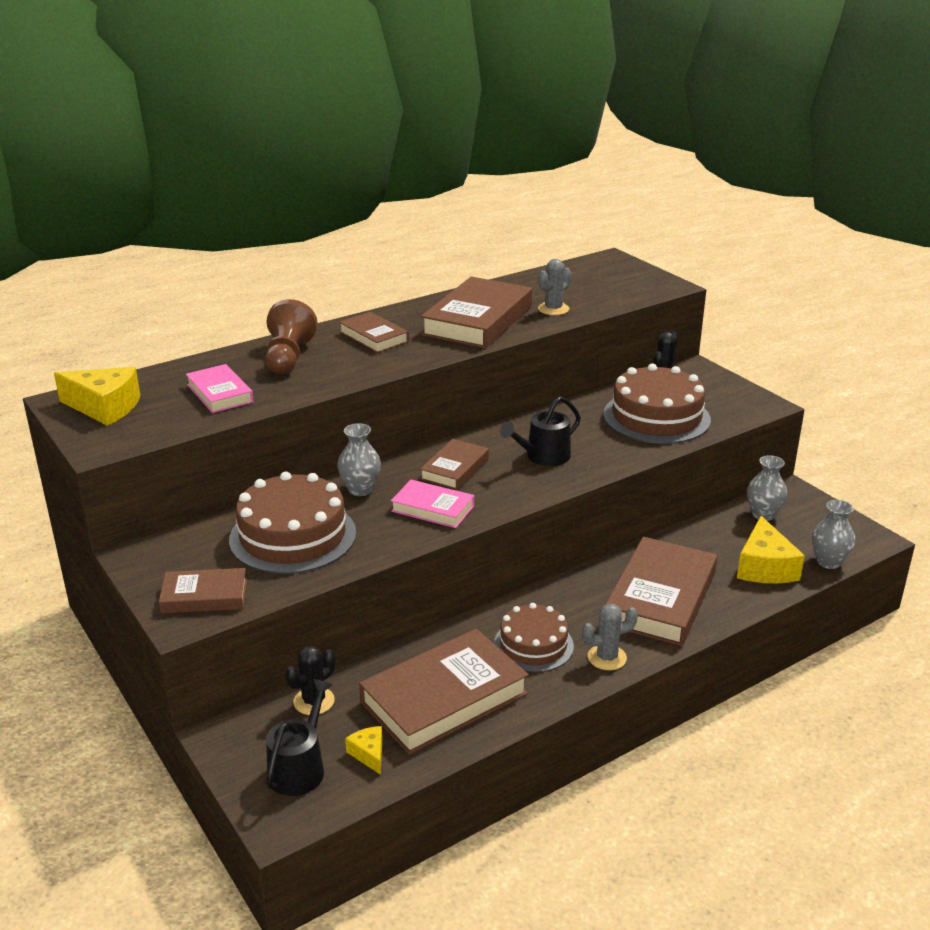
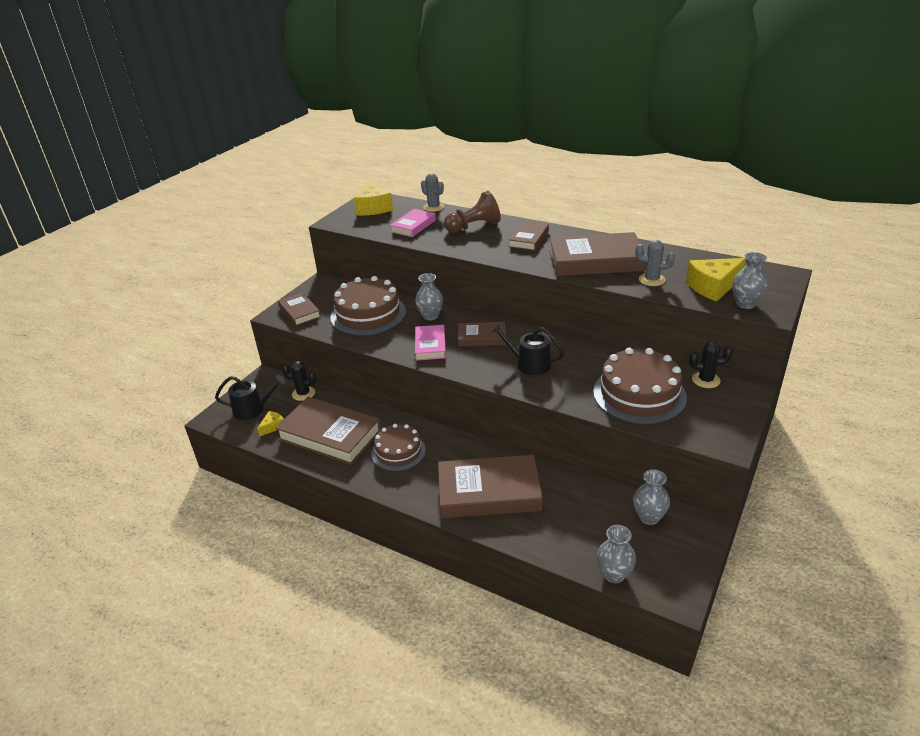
camera: 65 degrees right, 5 degrees up
grey cactus [582,604,638,670] -> grey cactus moved to [421,173,444,212]
yellow cheese [737,516,805,584] -> yellow cheese moved to [686,258,746,302]
none -> grey vase [732,252,768,309]

